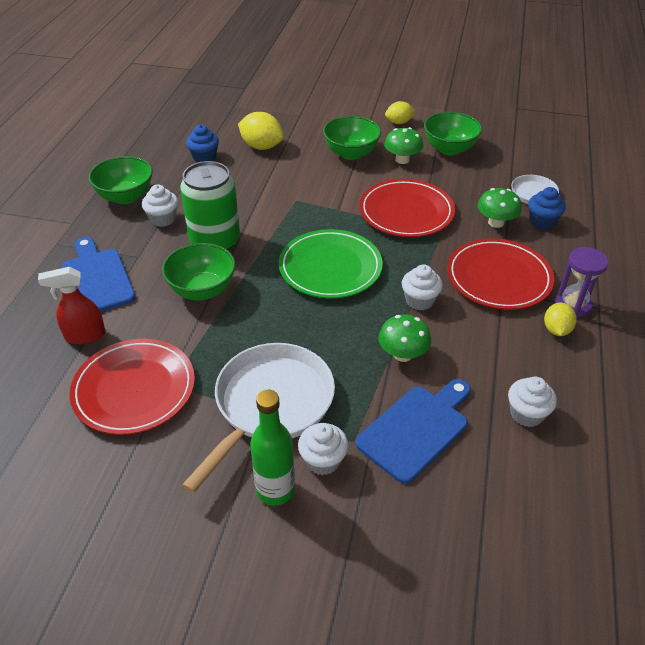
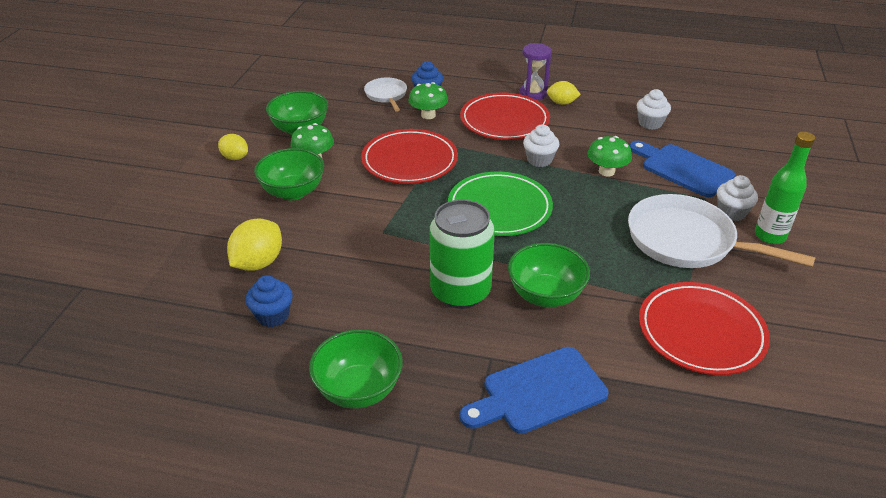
camera: 90 degrees left, 5 degrees down
red spray bottle [38,267,106,344] -> none
white cupcake [142,184,178,227] -> none
yellow lemon [385,101,415,124] -> yellow lemon turned 45 degrees counterclockwise [218,134,248,160]

